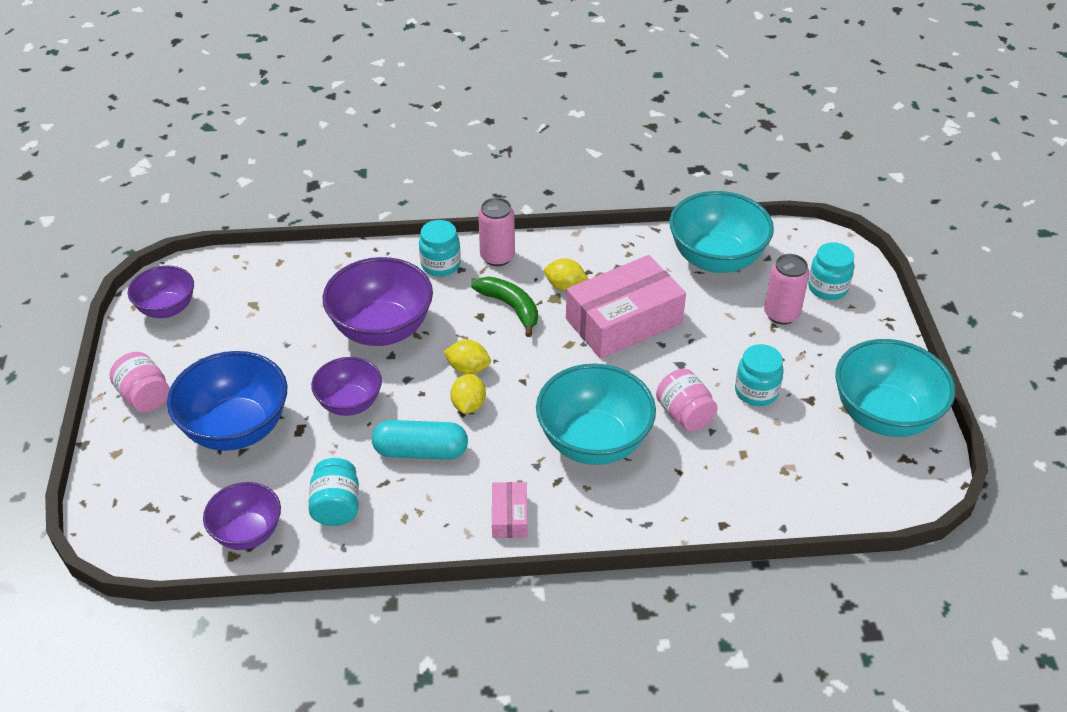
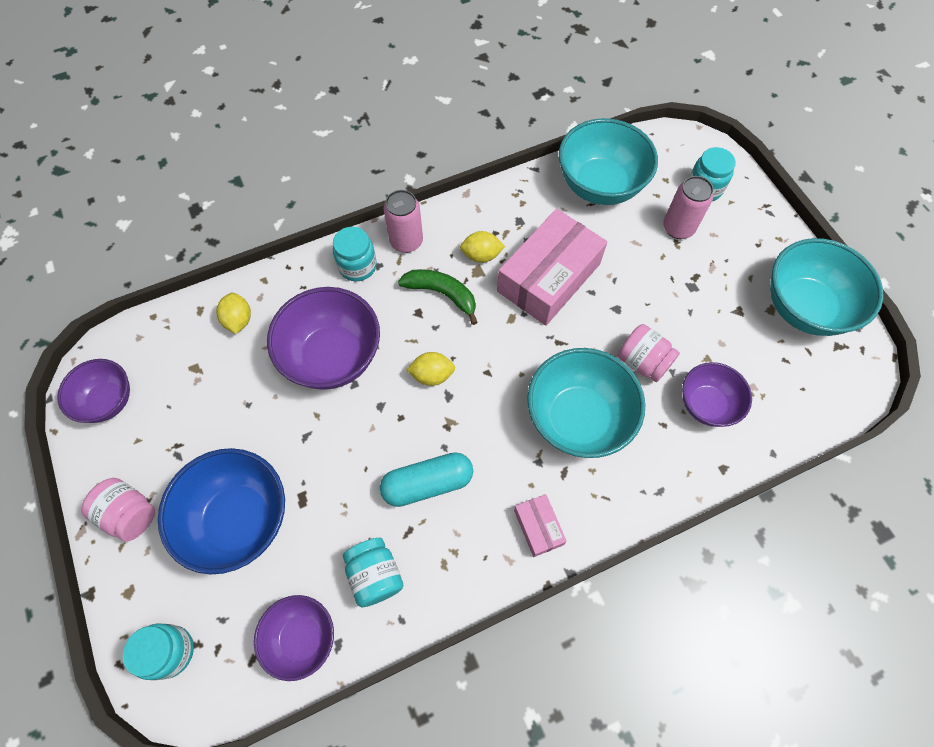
camera: 20 degrees left, 20 degrees up
purple bowl [311,357,382,416] -> purple bowl moved to [682,362,752,427]
yellow lemon [450,374,486,414] -> yellow lemon moved to [216,293,251,334]
turquoise jar [735,344,784,406] -> turquoise jar moved to [123,624,194,680]

